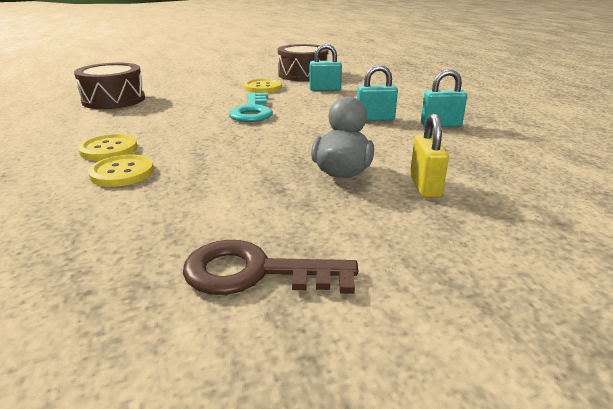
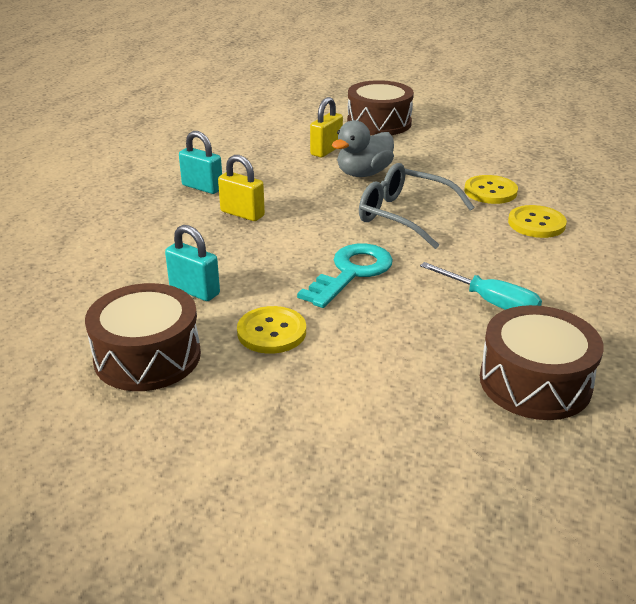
camera: 145 degrees left, 5 degrees up
yellow button [78,134,138,161] -> yellow button moved to [464,175,518,204]
brown key [183,240,358,295] -> none
turquoise padlock [357,65,398,121] -> yellow padlock [218,155,265,221]
none -> brown drum [347,80,414,135]
none -> grey glasses [359,163,475,249]
none -> turquoise screwdriver [420,262,542,310]

